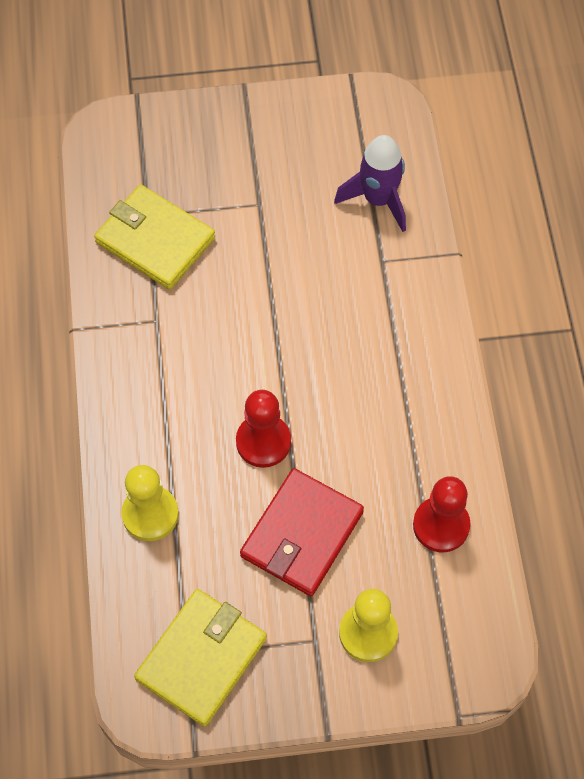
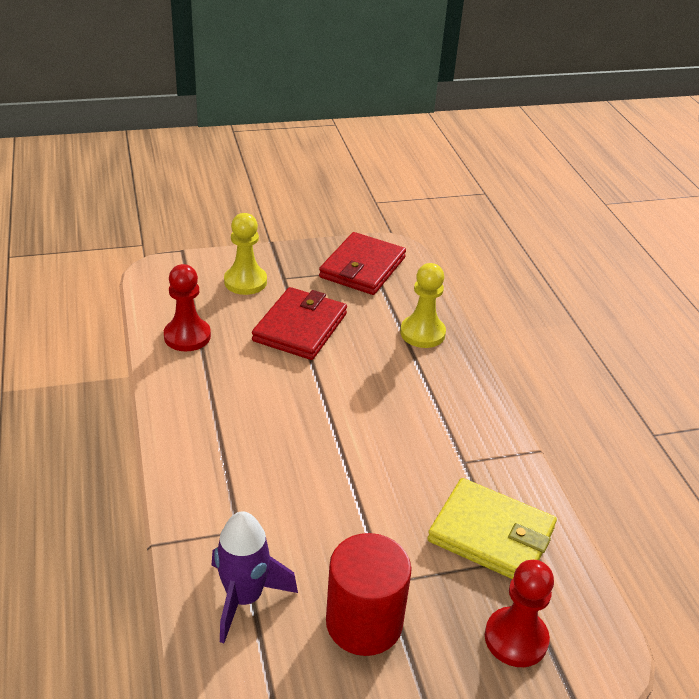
camera: 170 degrees right, 25 degrees down
yellow wallet [134,589,267,727] -> red wallet [319,232,406,295]
red pawn [236,390,291,468] -> red pawn moved to [485,560,554,667]
none -> red cylinder [326,533,412,656]

